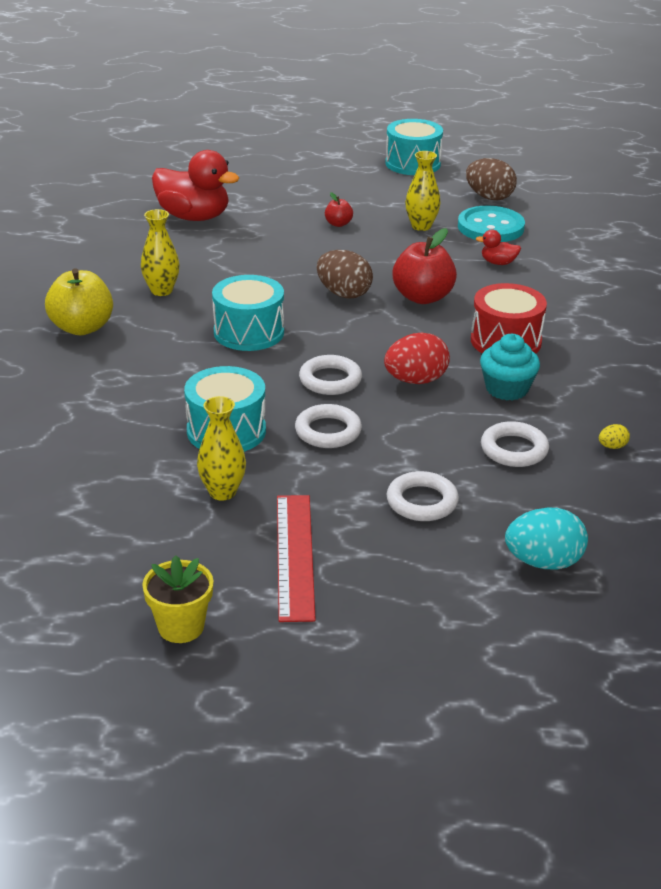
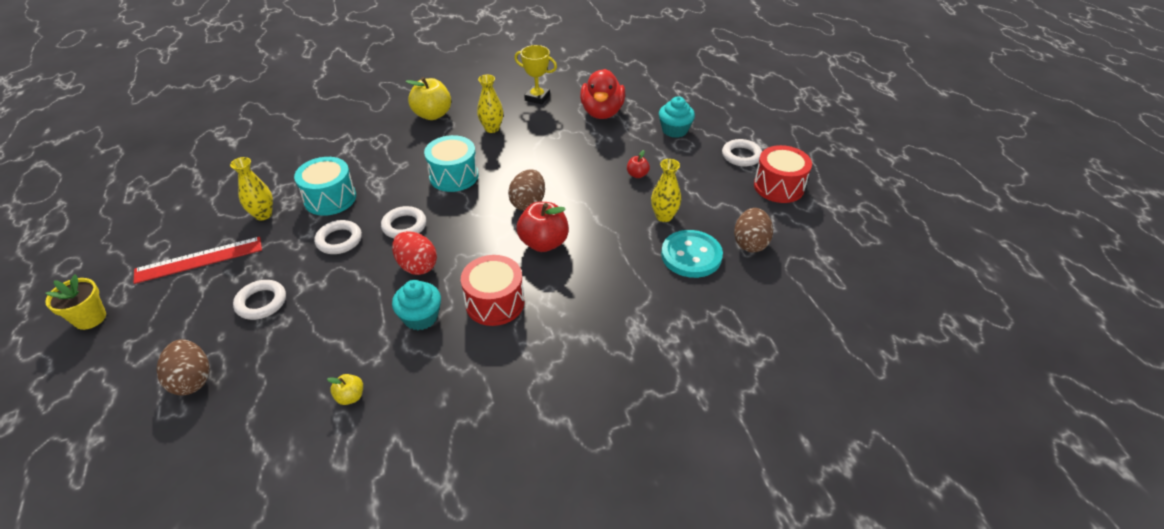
camera: 70 degrees right, 10 degrees up
yellow flower pot [142,555,213,643] -> yellow flower pot moved to [45,274,106,330]
turquoise drum [385,119,443,175] -> red drum [754,145,812,203]
red duck [476,230,521,265] -> none
white ring [481,421,549,467] -> white ring moved to [722,139,762,167]
turquoise egg [505,507,588,569] -> brown egg [157,339,210,395]
yellow egg [599,424,630,449] -> yellow apple [327,374,363,405]
none -> yellow trophy [514,45,557,104]
none -> turquoise cupcake [659,97,695,138]

